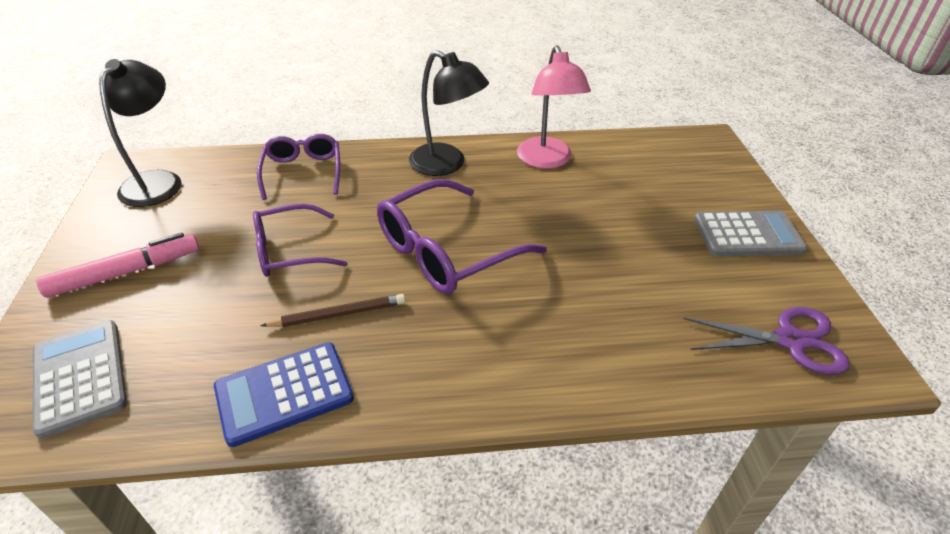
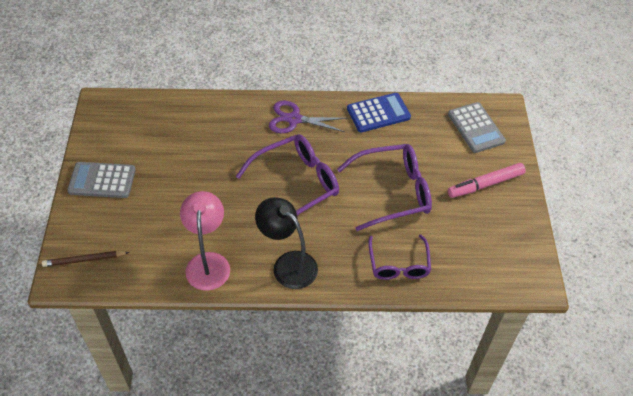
camera: 175 degrees left, 10 degrees up
black lamp [99,59,182,207] -> none
purple glasses [253,204,347,277] -> purple glasses [337,144,432,231], size x1.55
brown pencil [260,294,406,327] -> brown pencil moved to [42,251,129,267]
purple scissors [683,307,850,375] -> purple scissors moved to [269,100,347,133]

